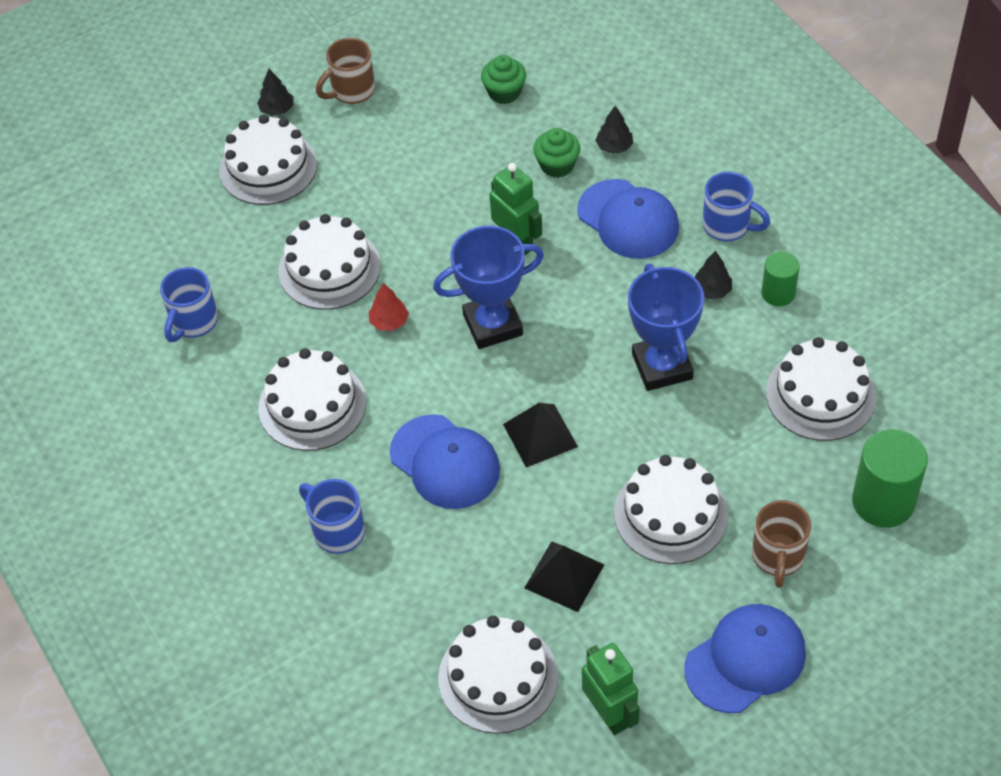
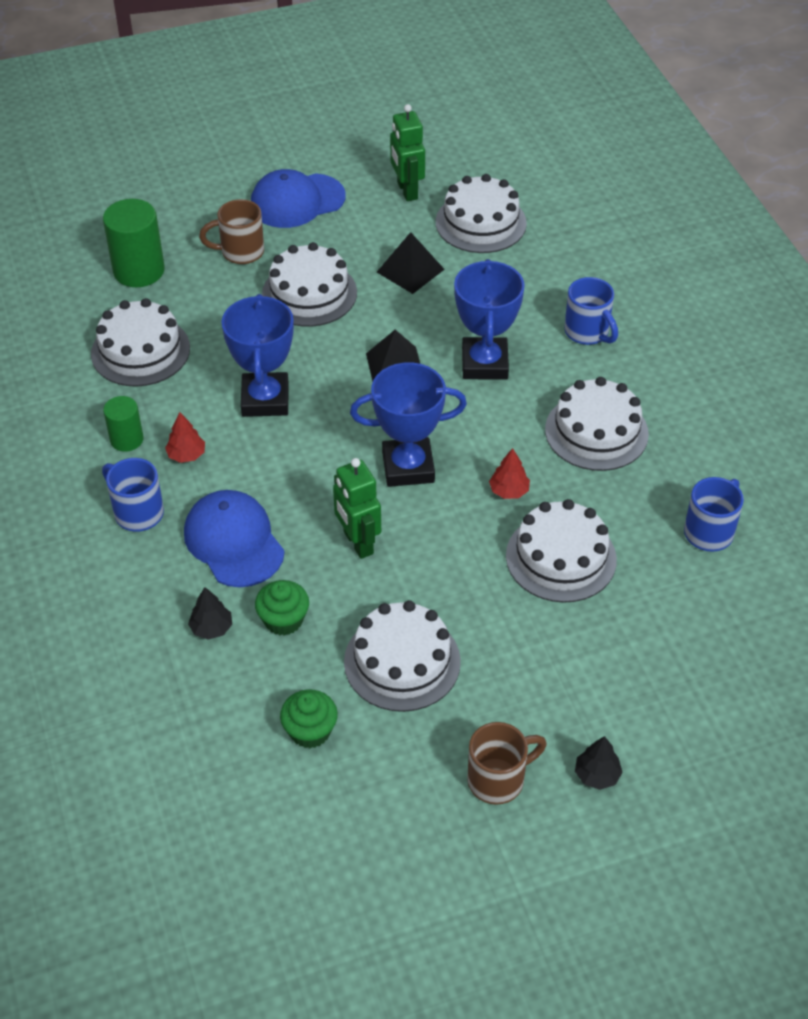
camera: 170 degrees left, 5 degrees down
white cake [219,114,317,205] -> white cake moved to [344,600,461,712]
blue cap [390,414,500,509] -> blue trophy [454,259,525,380]
black tree [695,251,732,299] -> red tree [165,412,205,463]
brown mug [752,500,811,588] -> brown mug turned 120 degrees counterclockwise [199,199,264,264]

